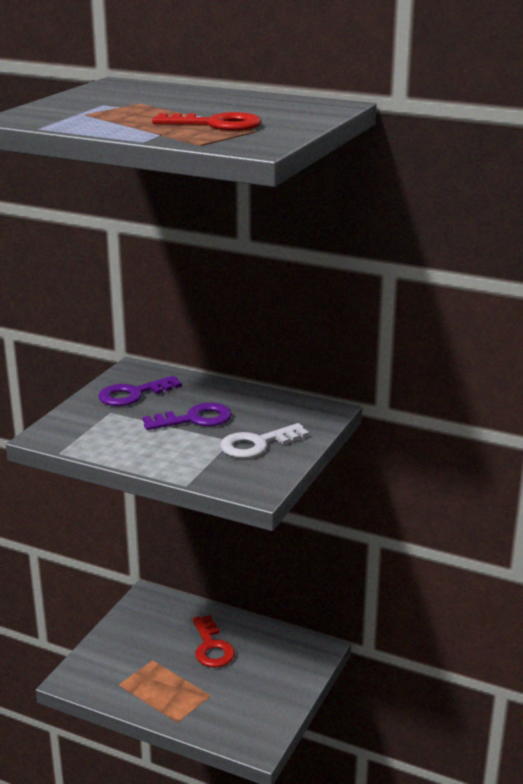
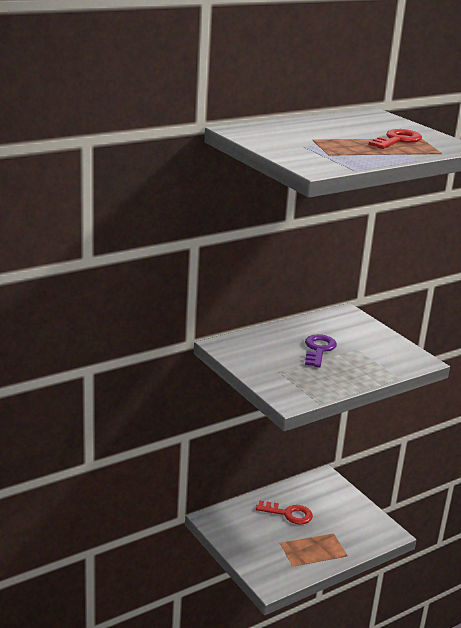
camera: 60 degrees left, 0 degrees up
purple key [98,376,182,406] -> none
white key [220,423,309,458] -> none

